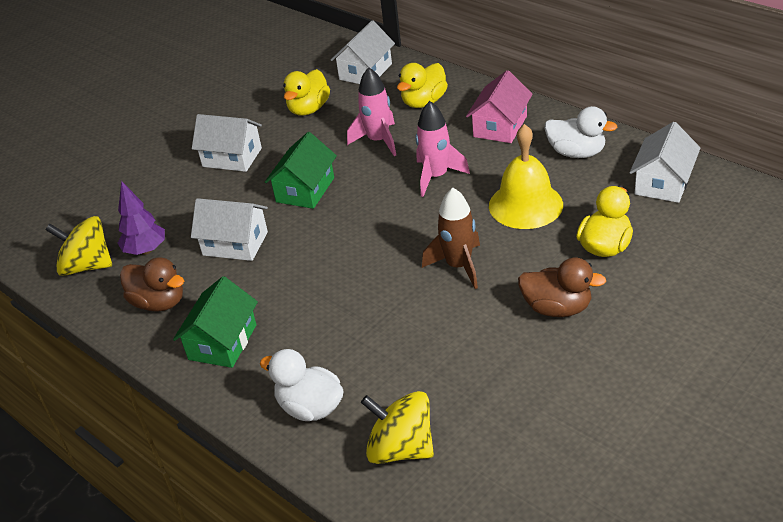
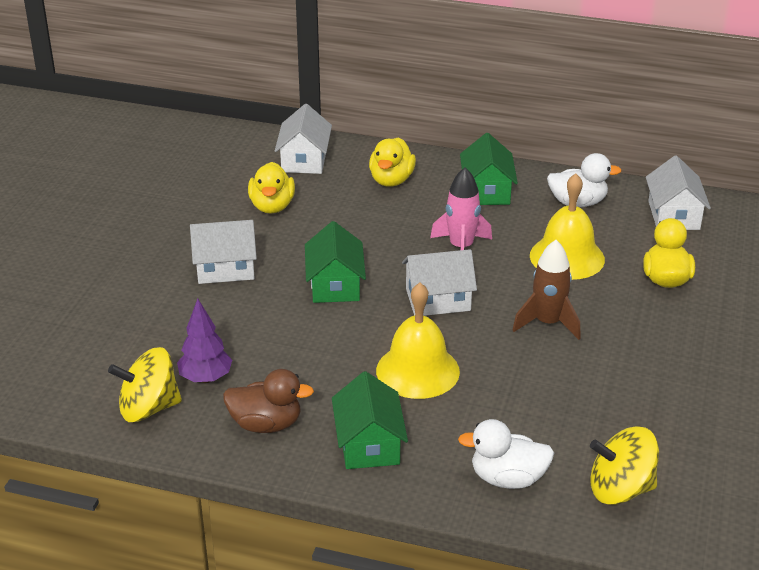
camera: 30 degrees left, 5 degrees down
white house [191,198,268,261] -> white house moved to [402,249,477,316]
pink rocket [347,67,396,156] -> none
pink house [466,70,533,143] -> green house [460,133,518,205]
brown duck [518,258,606,317] -> none
none -> yellow bell [376,283,460,399]

